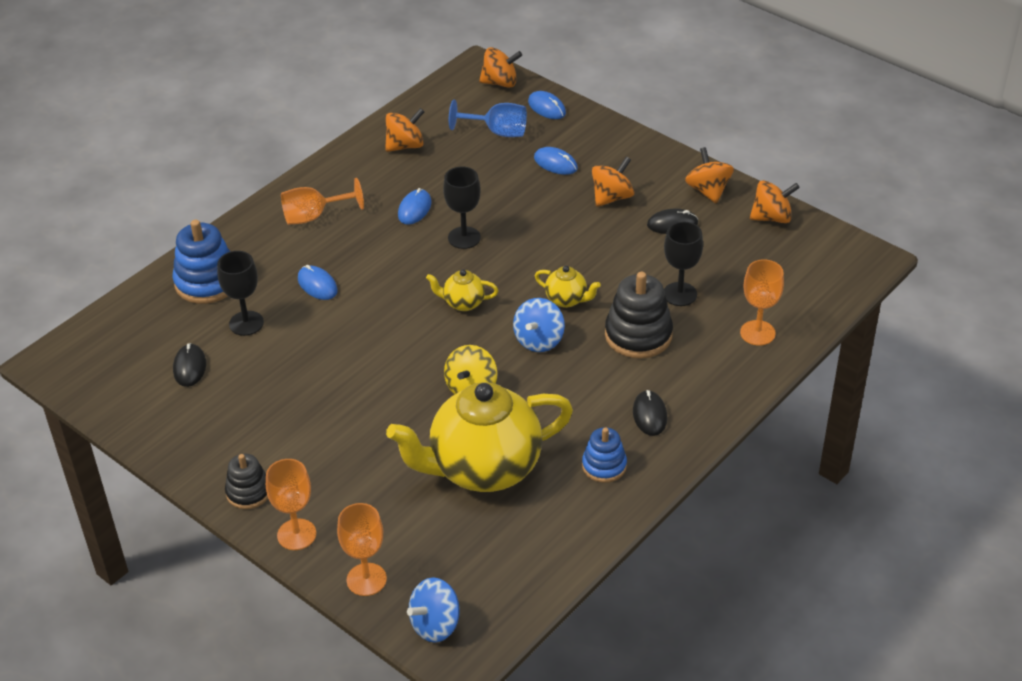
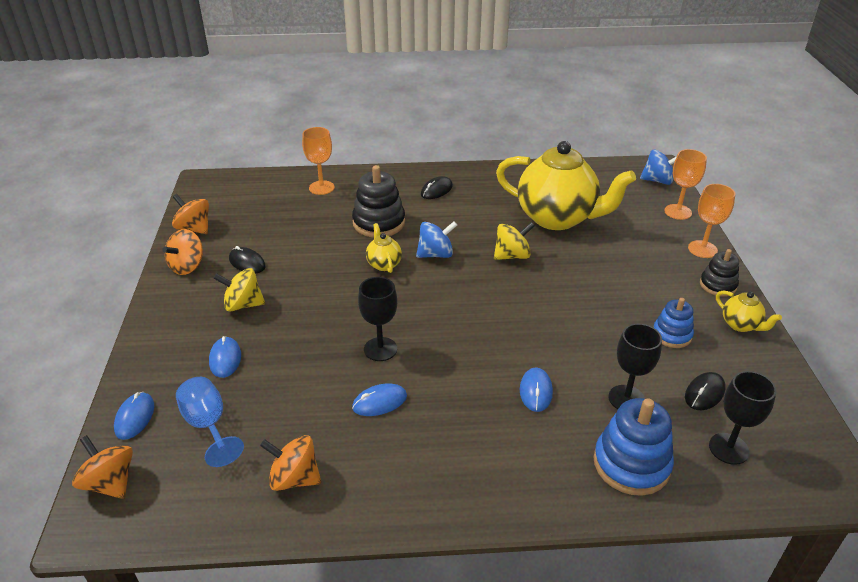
camera: 135 degrees left, 5 degrees down
orange goblet [281,178,364,225] -> none
yellow teapot [426,269,499,311] -> yellow teapot moved to [716,291,782,332]
blue stacking toy [582,427,627,483] -> blue stacking toy moved to [653,298,694,348]
orange spinning top [592,157,634,207] -> yellow spinning top [213,268,265,311]
black goblet [664,222,703,306] -> black goblet moved to [709,371,776,465]

